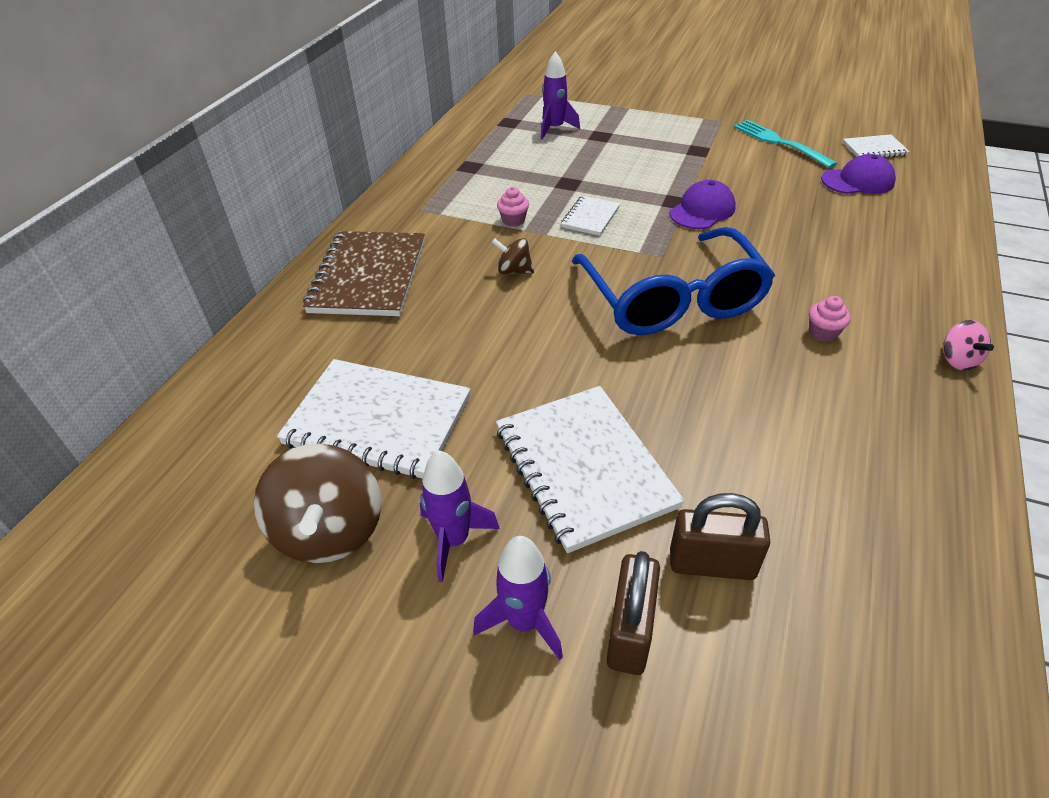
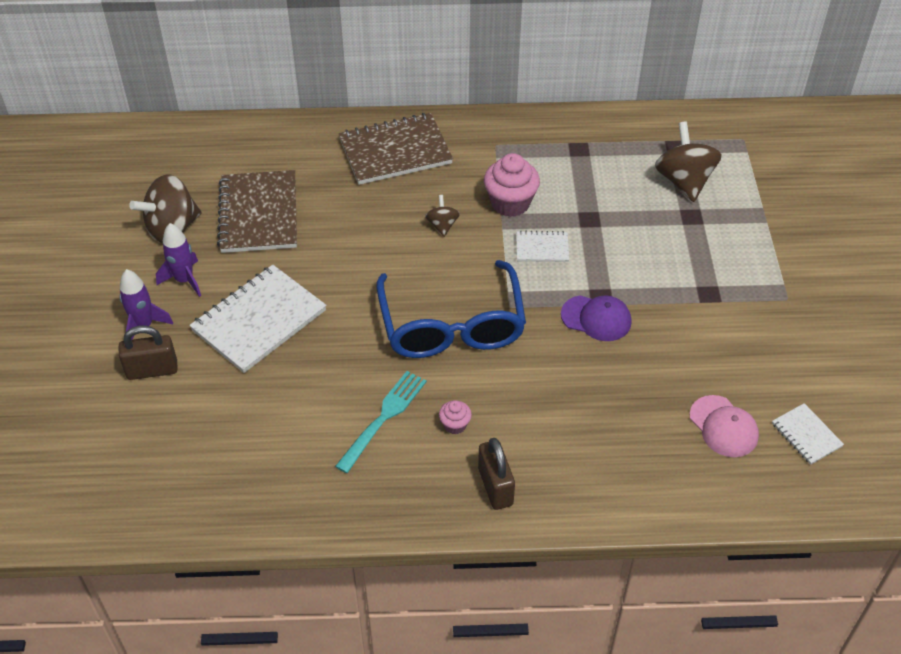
camera: 65 degrees right, 5 degrees up
white notebook [277,359,471,479] -> brown notebook [217,170,297,253]
pink cupcake [497,187,529,227] -> pink cupcake [484,153,540,217], size x1.98
purple rocket [541,51,580,139] -> brown spinning top [655,121,722,202]
blue glasses [572,227,775,335] -> blue glasses turned 60 degrees counterclockwise [376,260,526,358]
brown padlock [670,493,770,580] -> brown padlock moved to [478,438,515,510]
turquoise fork [734,120,837,168] -> turquoise fork moved to [335,371,427,473]
purple cap [821,154,896,194] -> pink cap [689,395,759,457]
pink spinning top [943,320,994,371] -> none

